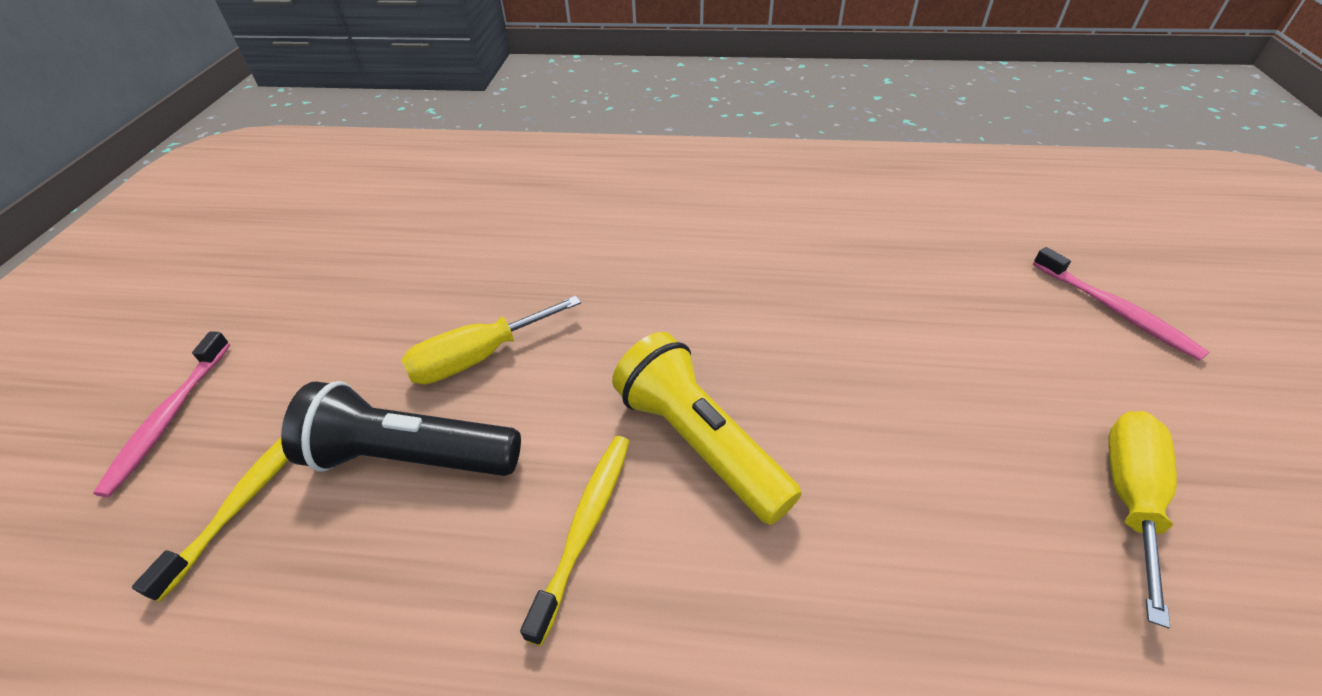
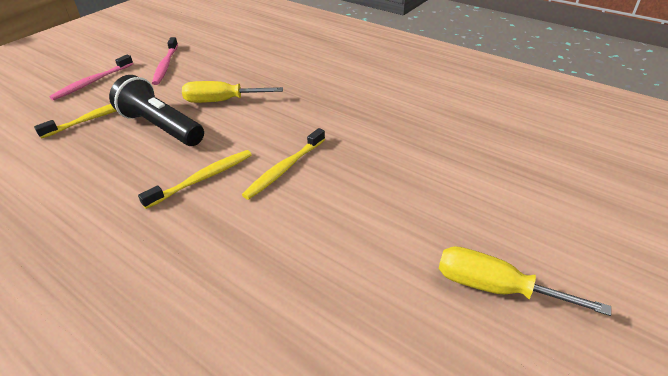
camera: 30 degrees right, 5 degrees down
yellow flashlight [612,332,802,525] -> yellow toothbrush [242,128,325,200]
pink toothbrush [1033,247,1209,361] -> pink toothbrush moved to [152,37,178,85]
yellow screwdriver [1108,411,1177,628] -> yellow screwdriver turned 120 degrees counterclockwise [439,246,611,316]

